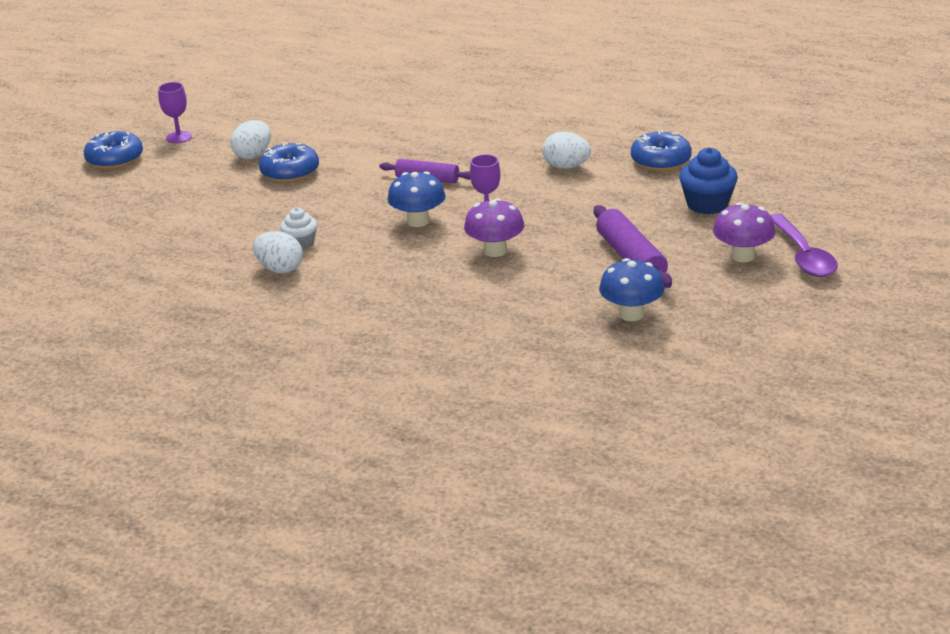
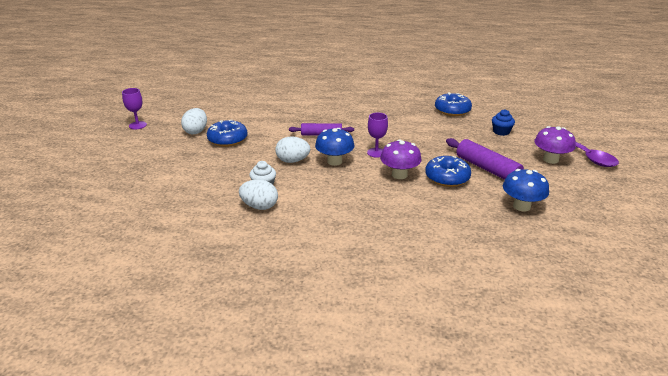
camera: 20 degrees left, 0 degrees up
blue donut [84,131,143,169] -> blue donut moved to [425,156,471,187]
white egg [542,132,591,169] -> white egg moved to [275,136,310,163]
blue cupcake [679,148,738,214] -> blue cupcake [492,109,515,136], size x0.64

